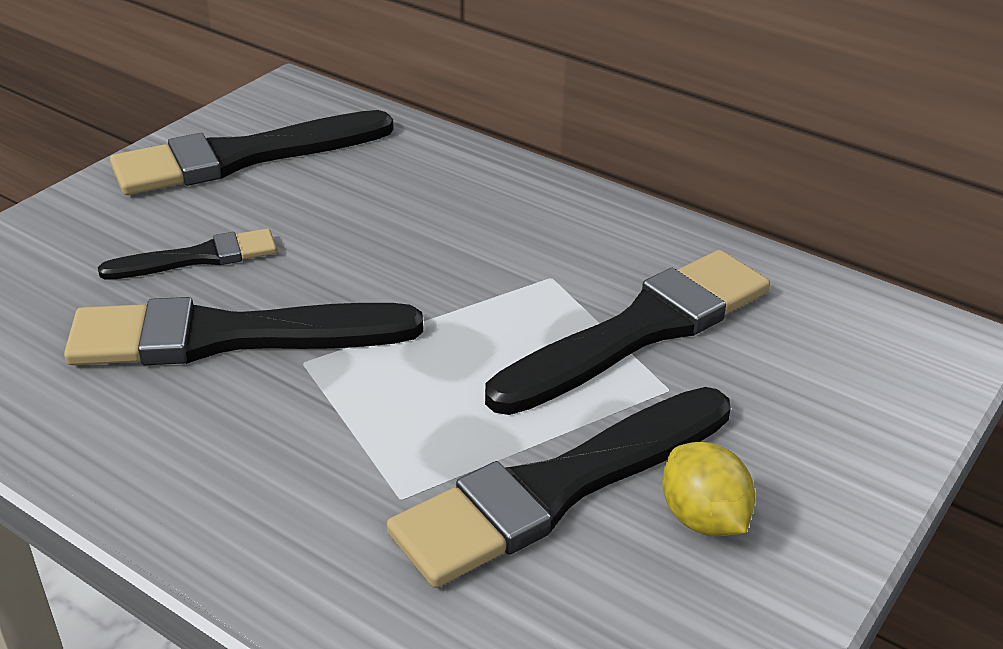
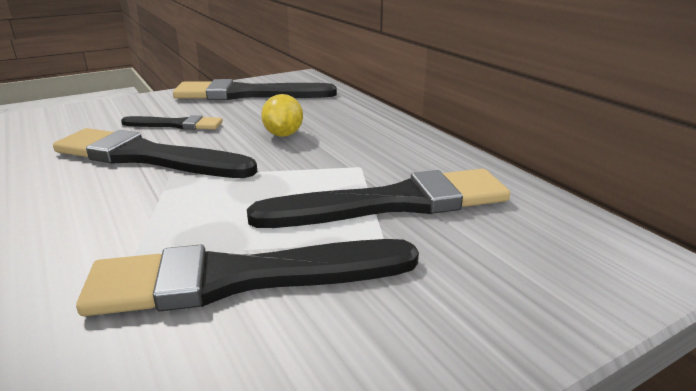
camera: 25 degrees right, 10 degrees down
yellow lemon [662,442,755,536] -> yellow lemon moved to [261,94,303,137]

